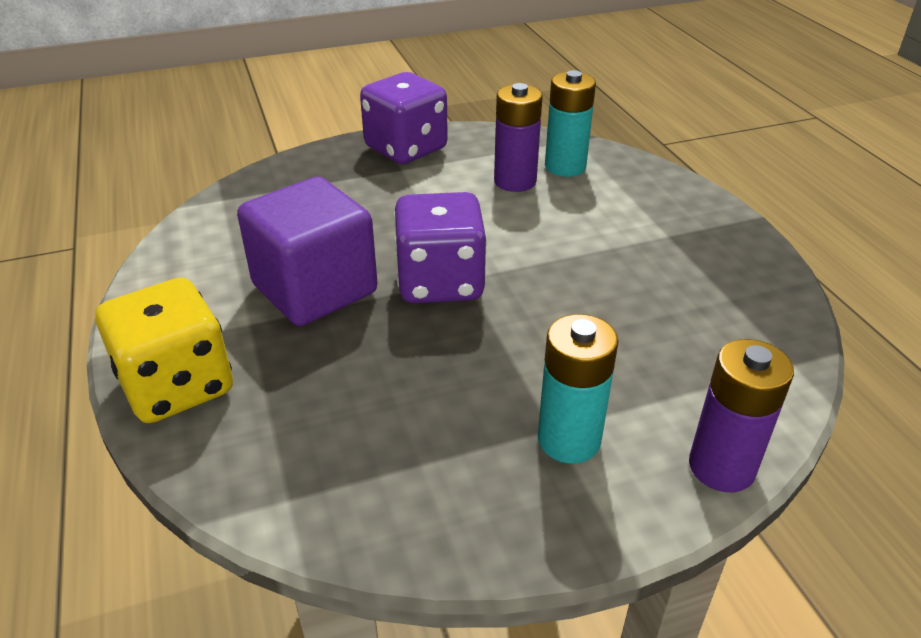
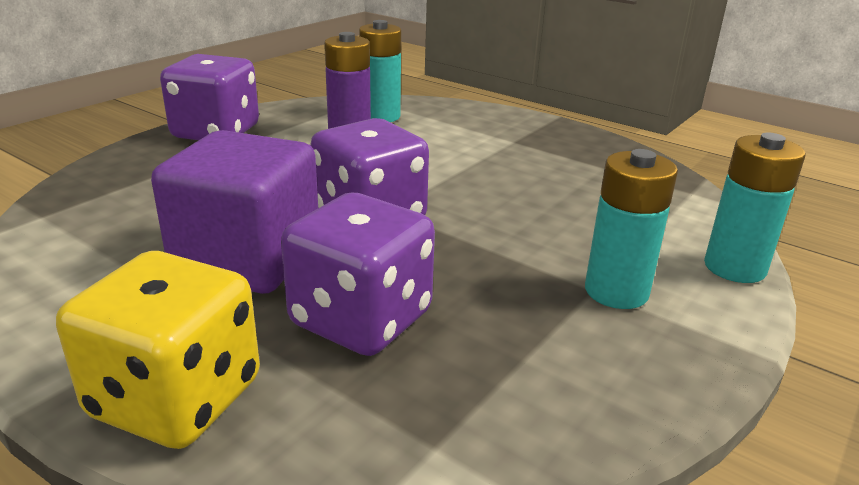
camera: 35 degrees left, 10 degrees down
purple battery [689,339,794,492] -> turquoise battery [704,133,806,283]
none -> purple dice [281,193,435,356]

